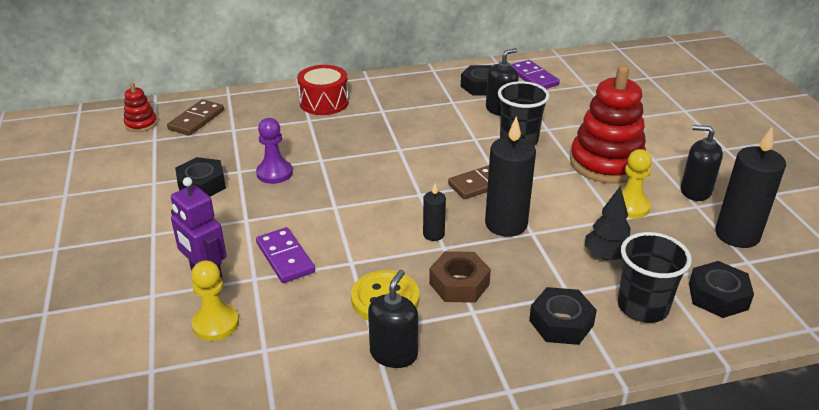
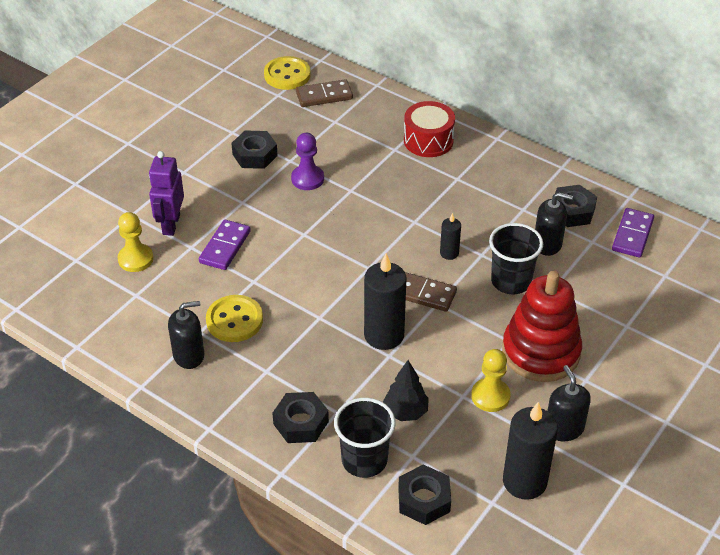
camera: 50 degrees right, 10 degrees up
red stacking toy [124,83,157,132] -> yellow button [264,56,311,90]
black candle [423,183,446,241] -> black candle moved to [440,213,461,260]
brown nut [429,251,491,303] -> none

